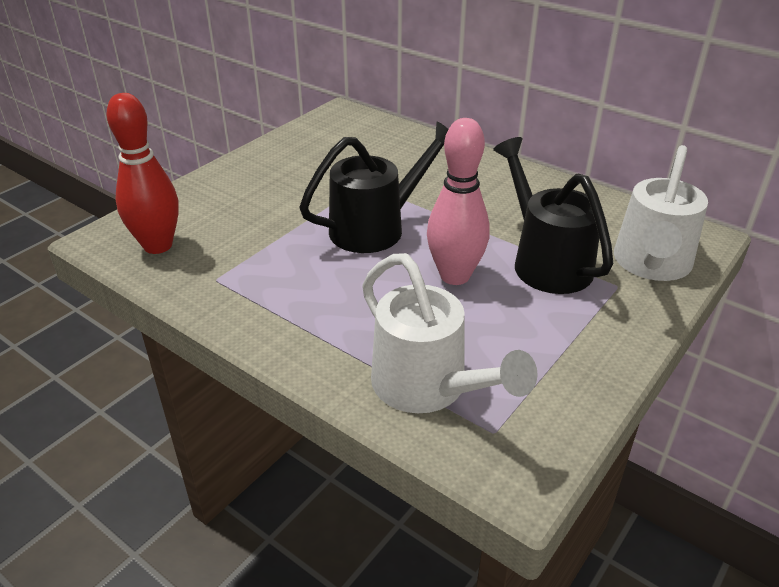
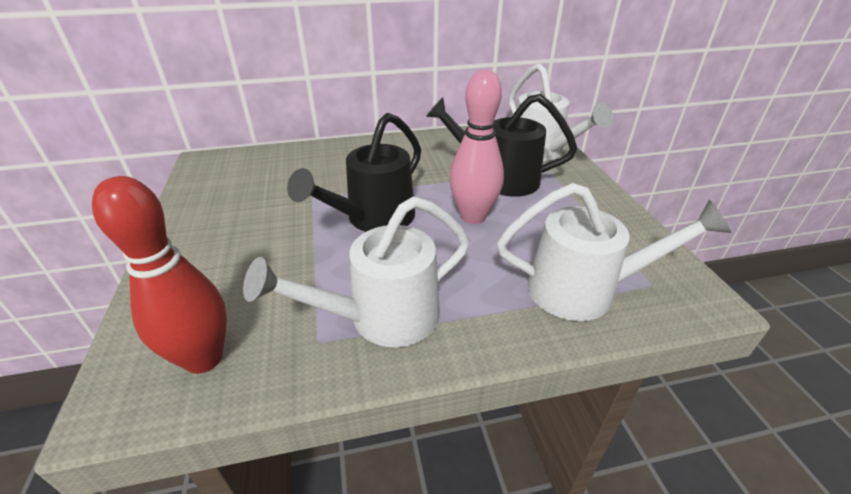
camera: 50 degrees left, 0 degrees up
black watering can [299,121,448,253] -> black watering can turned 150 degrees counterclockwise [287,113,421,232]
none -> white watering can [243,196,470,347]

